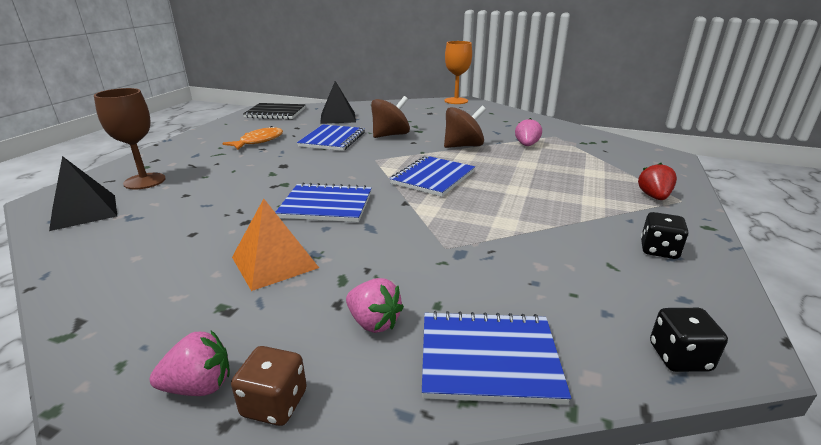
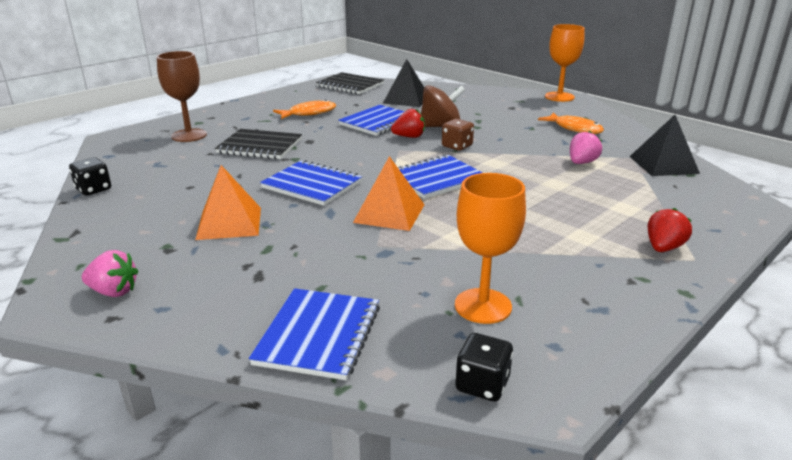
camera: 25 degrees right, 0 degrees up
black pyramid [49,156,117,231] -> black pyramid moved to [629,115,700,176]
brown dice [231,346,307,426] -> brown dice moved to [442,119,474,151]
pink strawberry [346,278,404,333] -> none
blue notebook [422,311,571,405] -> blue notebook turned 75 degrees clockwise [249,288,380,380]
brown spinning top [444,106,486,148] -> none
black dice [641,212,689,259] -> black dice moved to [69,157,111,196]
none -> black notebook [215,129,302,159]
none -> orange pyramid [353,156,425,231]
none -> red strawberry [391,109,425,138]
none -> orange goblet [455,173,526,324]
none -> orange fish [538,112,604,134]

